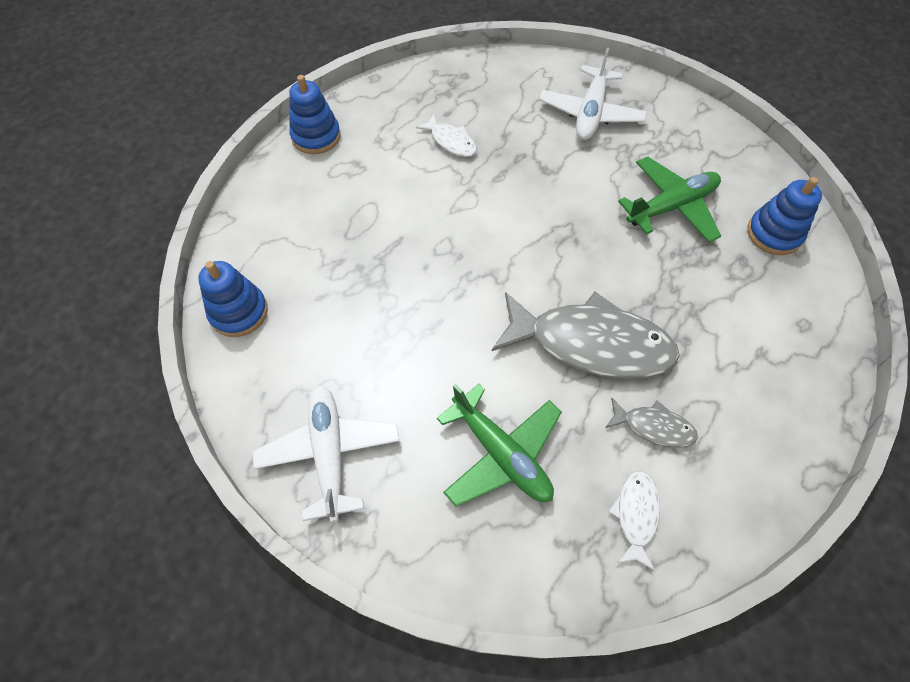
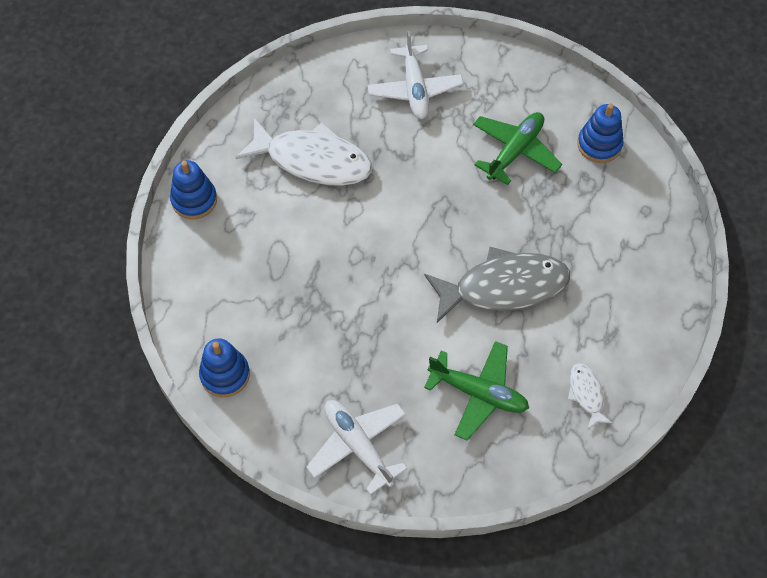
camera: 25 degrees left, 0 degrees up
white fish [416,114,477,157] -> white fish [235,118,372,186], size x2.15
grey fish [605,398,698,448] -> none

